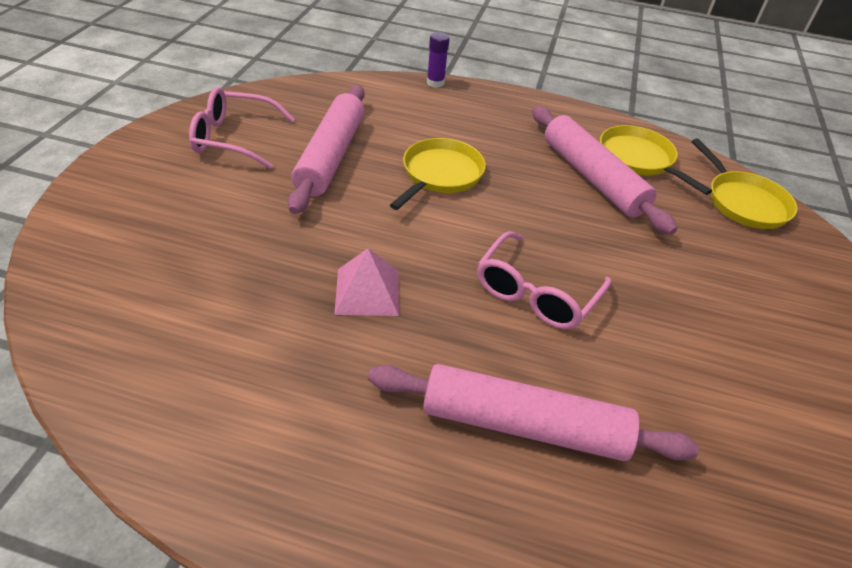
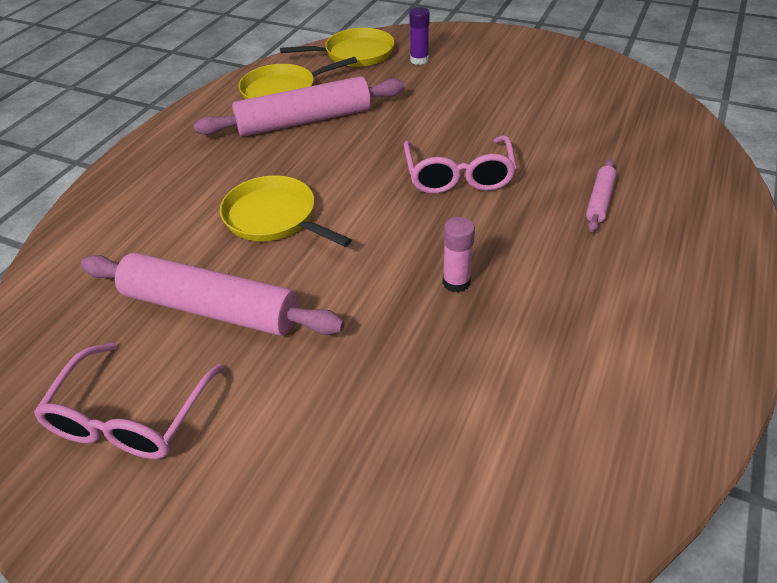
camera: 75 degrees left, 0 degrees up
pink pyramid [334,248,399,316] -> pink glue stick [443,217,475,293]
pink rolling pin [368,364,699,461] -> pink rolling pin [586,159,617,232], size x0.47
purple glue stick [427,32,450,88] -> purple glue stick moved to [409,7,430,65]
pink glasses [477,231,612,330] -> pink glasses turned 45 degrees clockwise [404,135,517,194]

